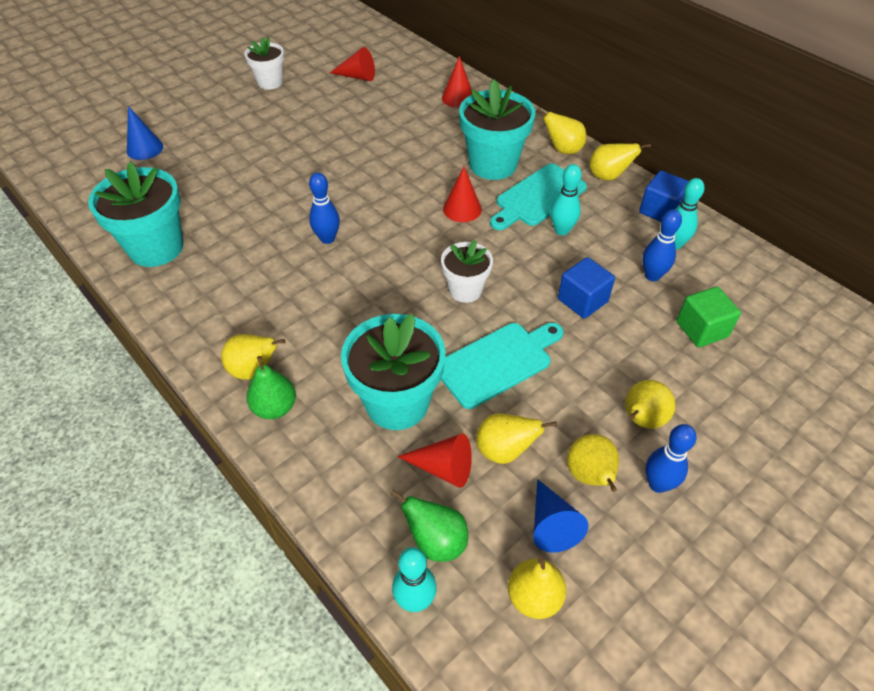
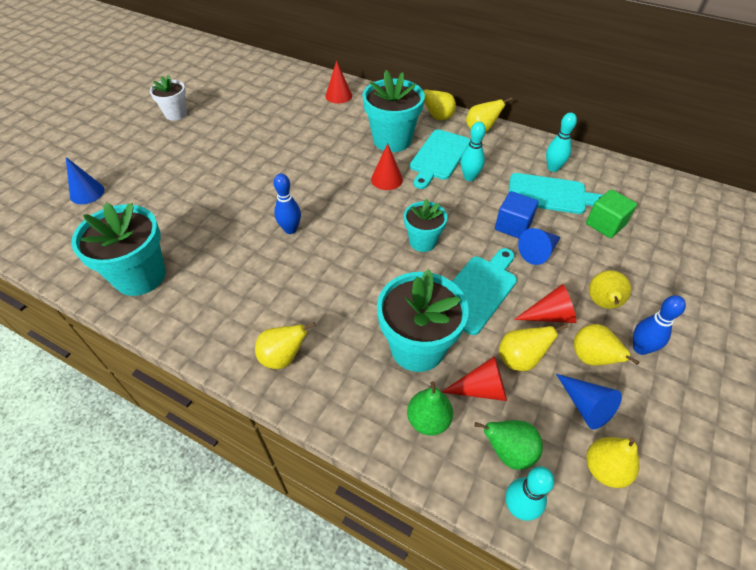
camera: 20 degrees left, 0 degrees up
green pear [247,356,296,419] -> green pear moved to [407,381,453,436]
red cone [330,47,375,81] -> red cone moved to [514,284,576,323]
white flower pot [441,240,493,303] -> turquoise flower pot [404,199,447,252]
blue cube [639,171,689,222] -> none
blue bowling pin [642,210,682,281] -> turquoise cutting board [508,173,603,214]
none -> blue cone [518,228,561,265]

